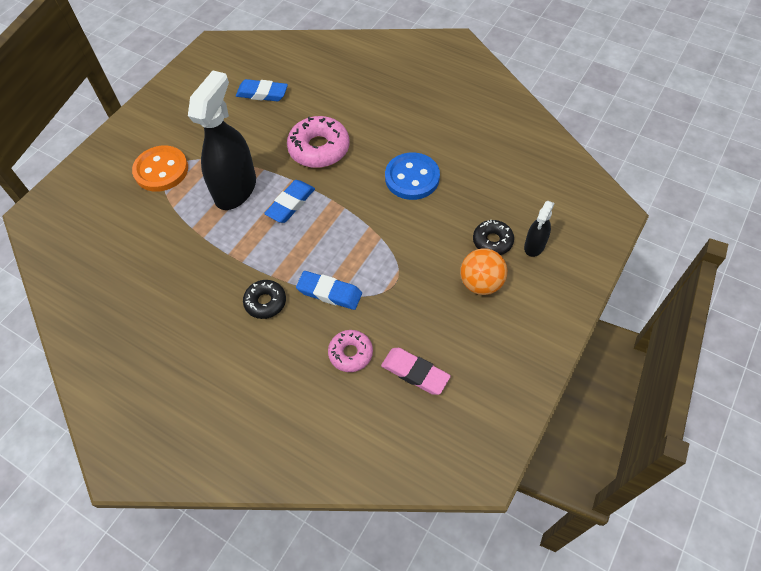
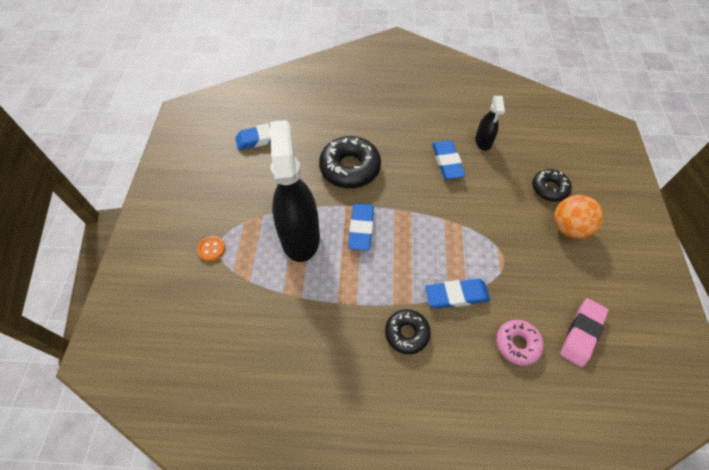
camera: 30 degrees left, 0 degrees up
orange button [132,146,188,192] -> orange button [197,236,225,261], size x0.46
pink donut [287,116,350,168] -> black donut [319,136,381,188]
pink eraser [381,348,451,395] -> pink eraser turned 60 degrees counterclockwise [560,298,608,367]
blue button [385,152,440,200] -> blue eraser [432,140,466,179]
black spray bottle [524,201,555,257] -> black spray bottle moved to [475,96,505,151]

